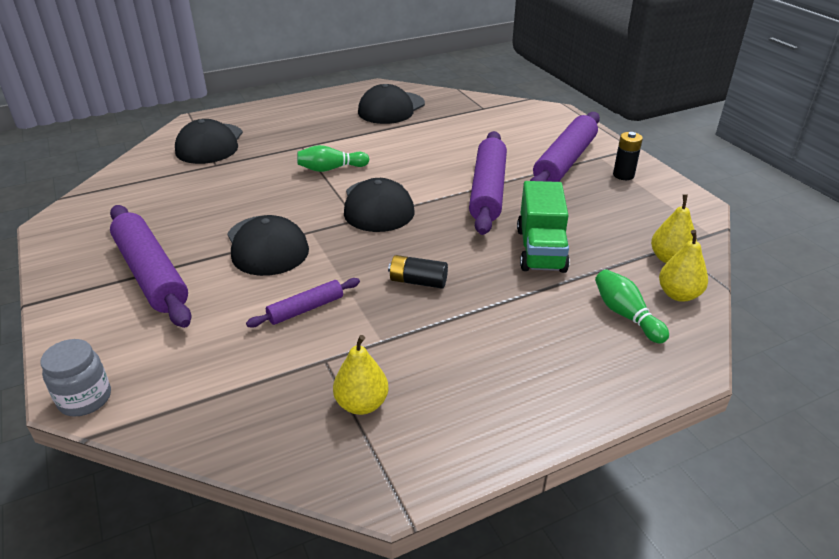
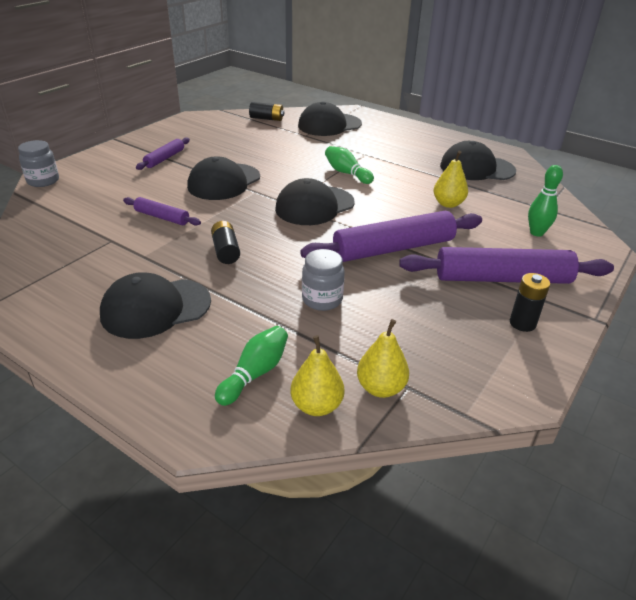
camera: 60 degrees right, 0 degrees up
purple rolling pin [110,205,192,328] -> purple rolling pin [136,138,190,170], size x0.51
yellow pear [333,335,389,415] -> yellow pear moved to [434,151,468,208]
green truck [517,181,570,273] -> grey jar [302,249,345,311]
none -> black cap [100,272,211,339]
none -> black battery [249,102,284,121]
none -> green bowling pin [528,165,563,237]

